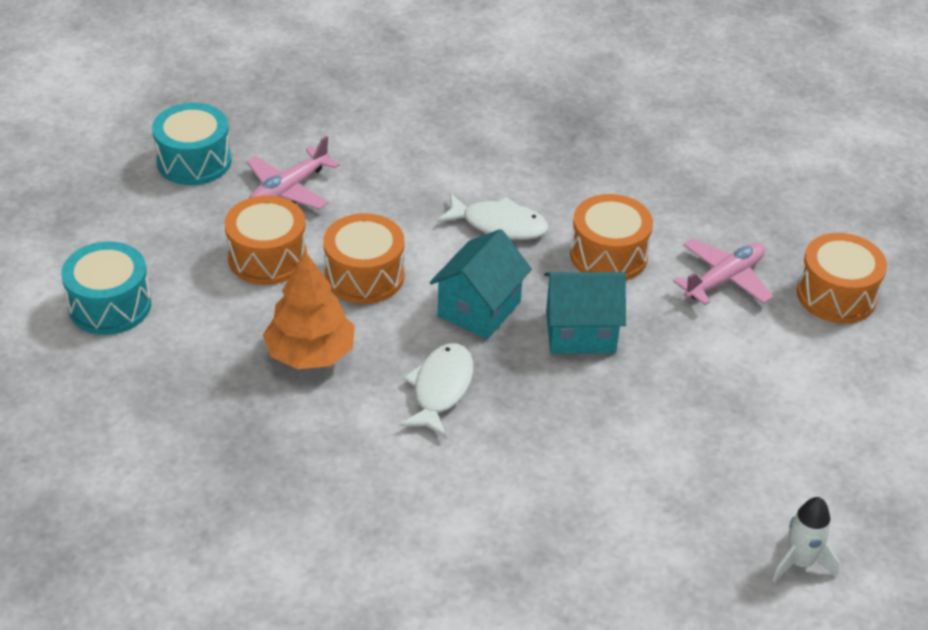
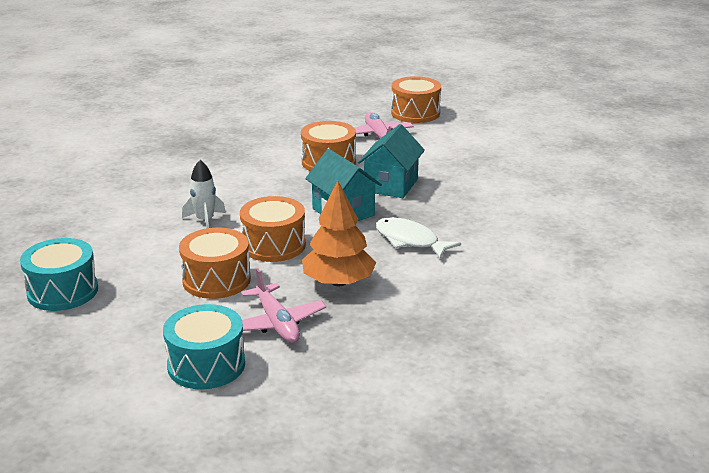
camera: 65 degrees left, 15 degrees down
pink plane [247,136,340,209] -> pink plane moved to [241,268,326,343]
white fish [437,193,549,240] -> none
white rocket [772,497,840,582] -> white rocket moved to [182,160,226,229]

